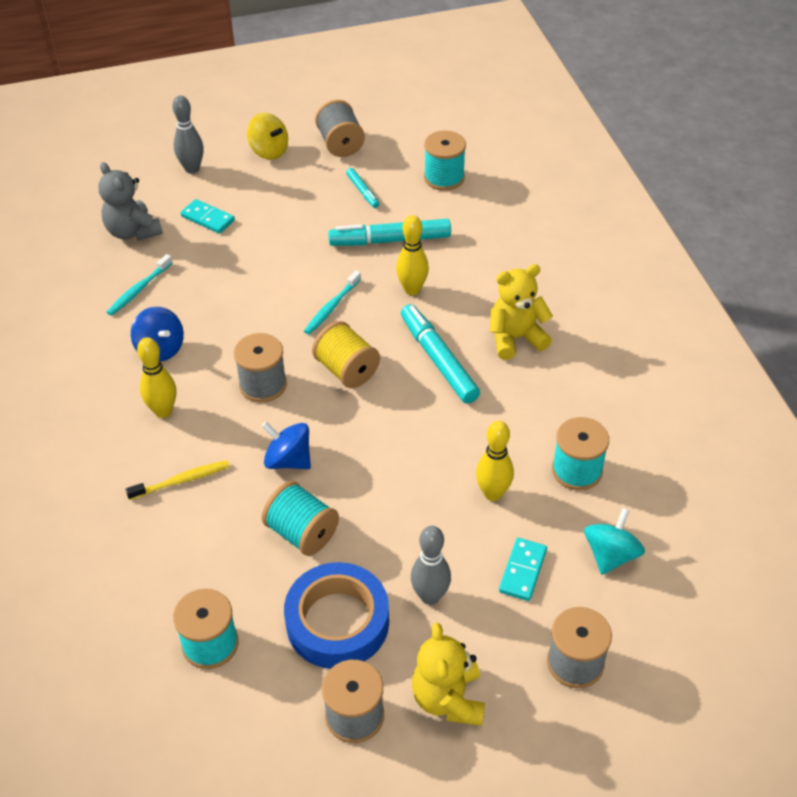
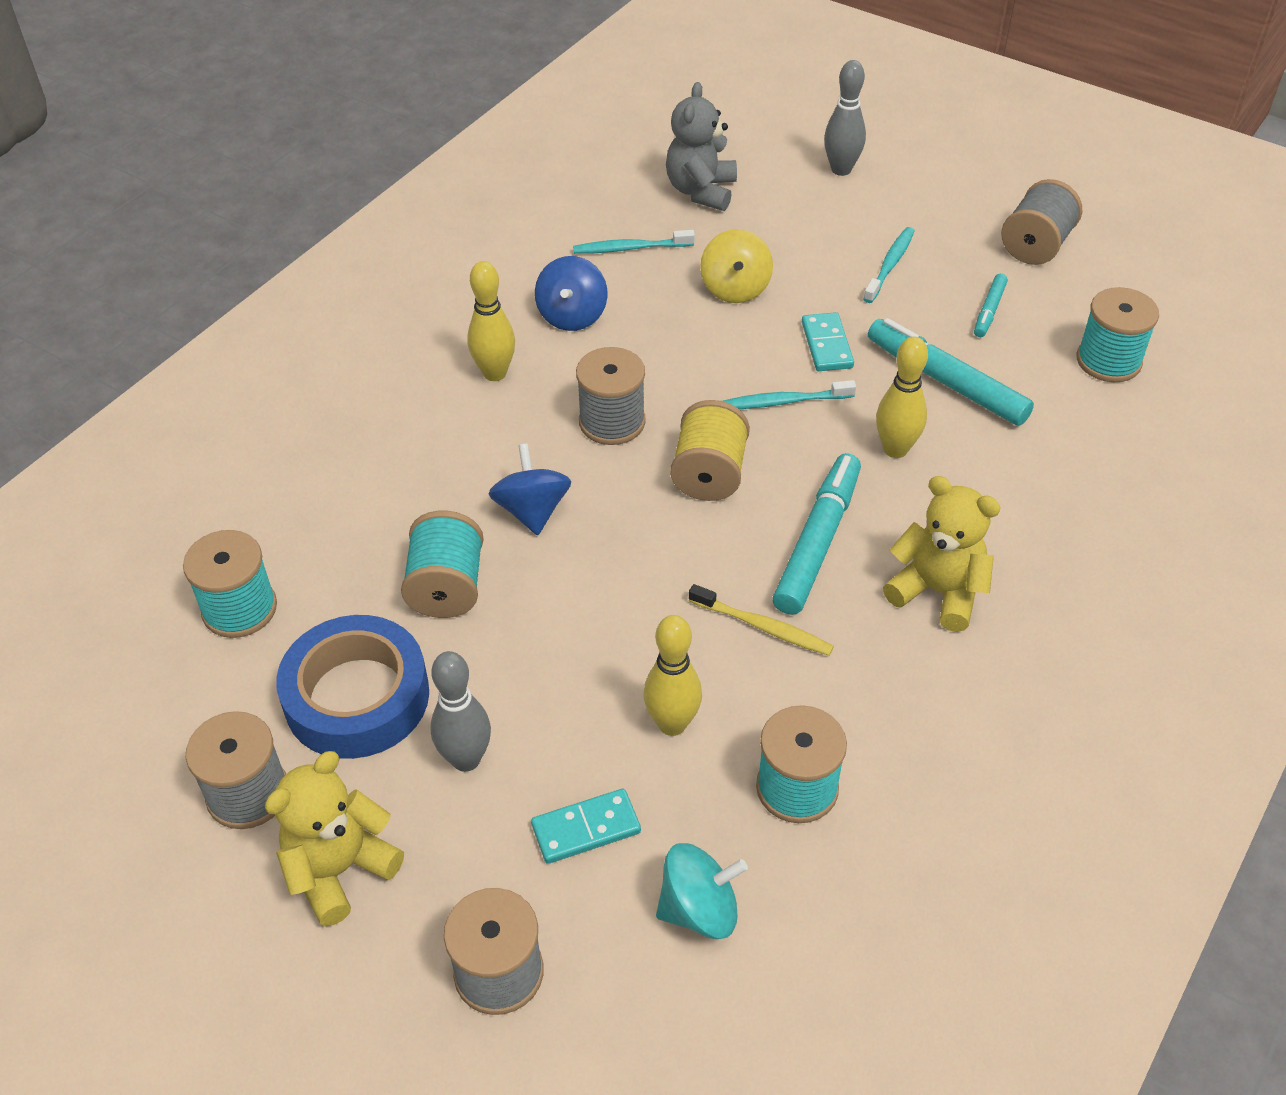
camera: 50 degrees right, 0 degrees up
yellow toothbrush [126,460,230,500] -> yellow toothbrush moved to [689,584,834,656]
turquoise domino [181,199,235,234] -> turquoise domino moved to [802,312,854,371]
yellow spinning top [247,113,288,160] -> yellow spinning top moved to [700,229,773,303]
none -> turquoise toothbrush [863,227,915,303]

